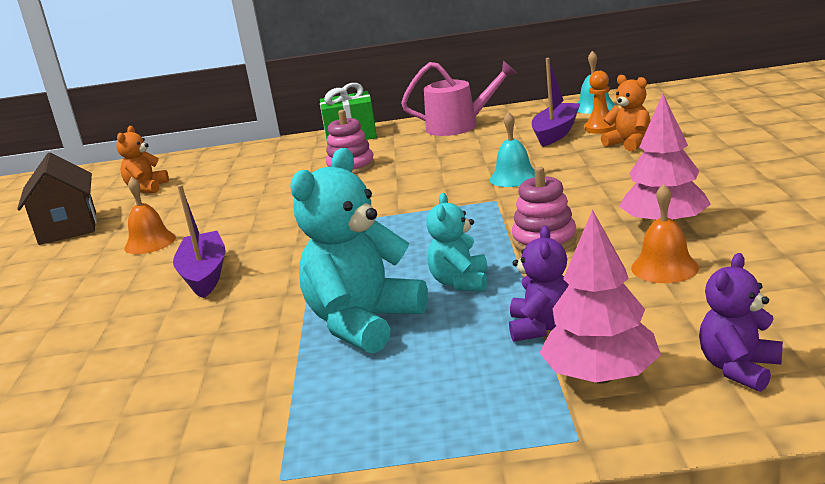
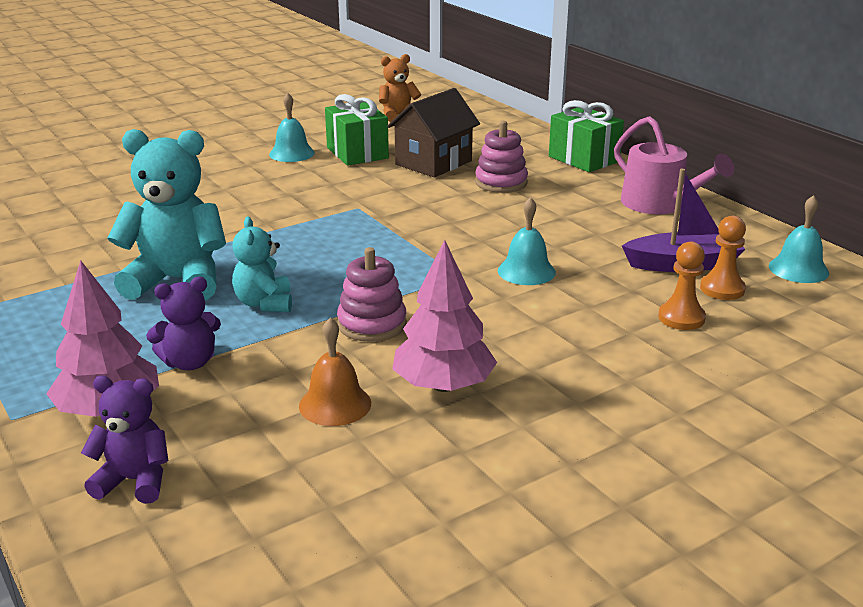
camera: 55 degrees right, 5 degrees up
brown house [17,152,97,245] -> brown house moved to [387,88,480,177]
orange bell [124,177,176,254] -> turquoise bell [269,93,315,162]
purple boat [173,185,225,298] -> none
turquoise teddy bear [426,193,488,291] -> turquoise teddy bear turned 75 degrees counterclockwise [232,217,292,312]
orange teddy bear [601,75,650,152] -> orange pawn [658,242,706,330]
none -> green gift [325,94,389,166]

